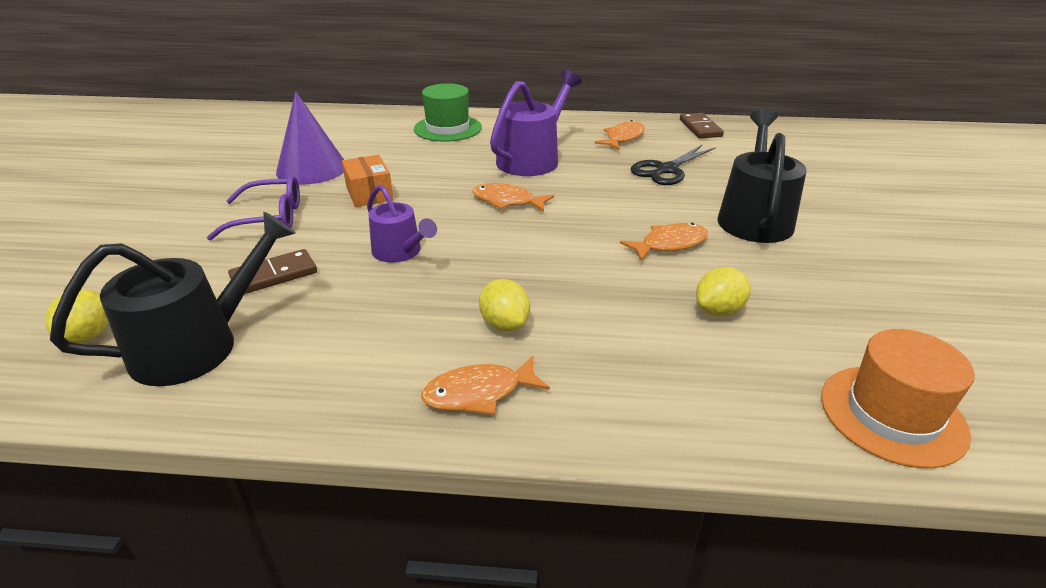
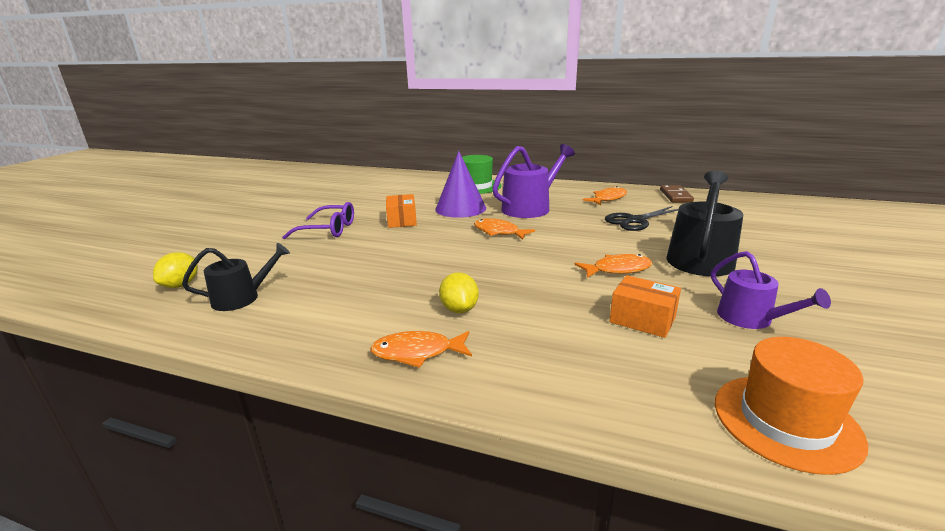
camera: 15 degrees right, 10 degrees down
black watering can [50,212,296,386] -> black watering can [182,243,290,311], size x0.62
brown domino [228,249,317,294] -> none
purple cone [276,92,344,185] -> purple cone moved to [435,151,486,218]
purple watering can [367,184,437,263] -> purple watering can moved to [711,251,831,329]
yellow lemon [696,267,751,316] -> orange box [609,275,681,338]

